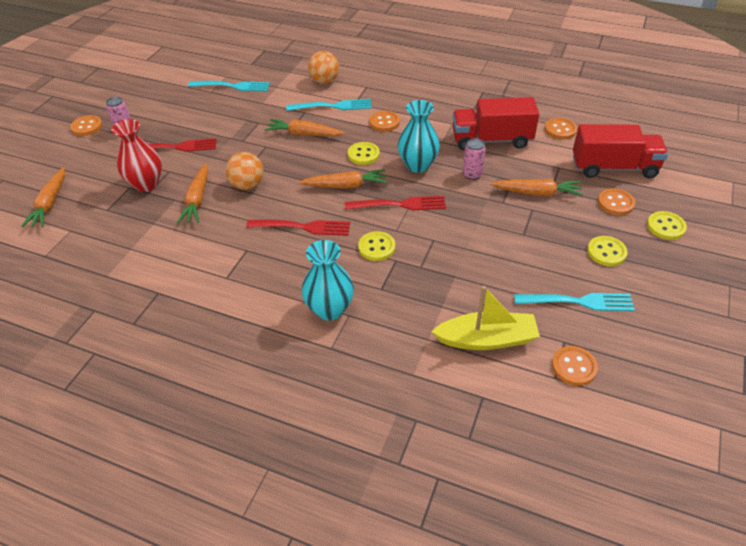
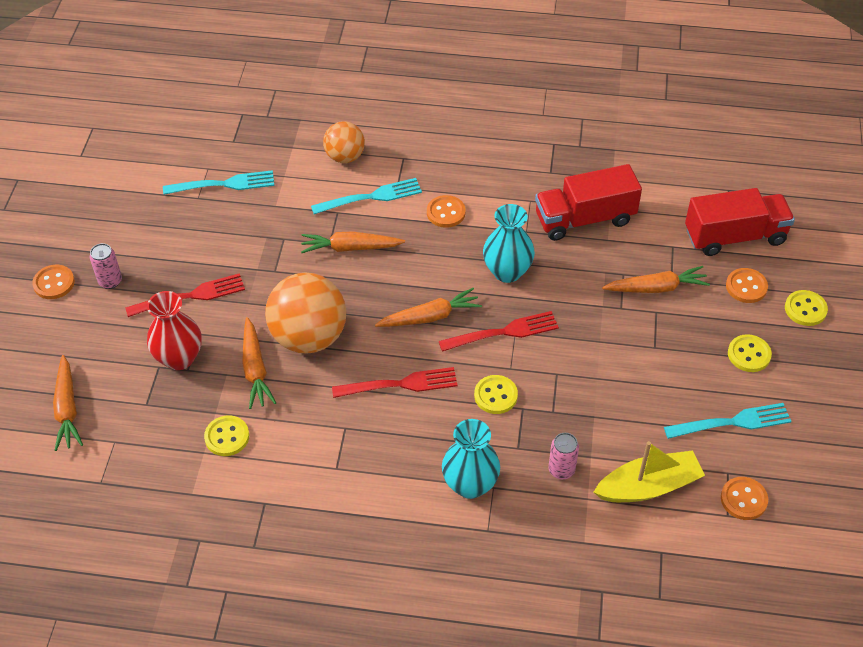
camera: 15 degrees left, 5 degrees up
orange ball [226,152,263,190] -> orange ball [265,273,346,354], size x1.72
yellow button [348,142,380,165] -> yellow button moved to [204,415,249,456]
pink can [463,138,486,180] -> pink can moved to [548,433,579,479]
orange button [545,118,577,140] -> none

